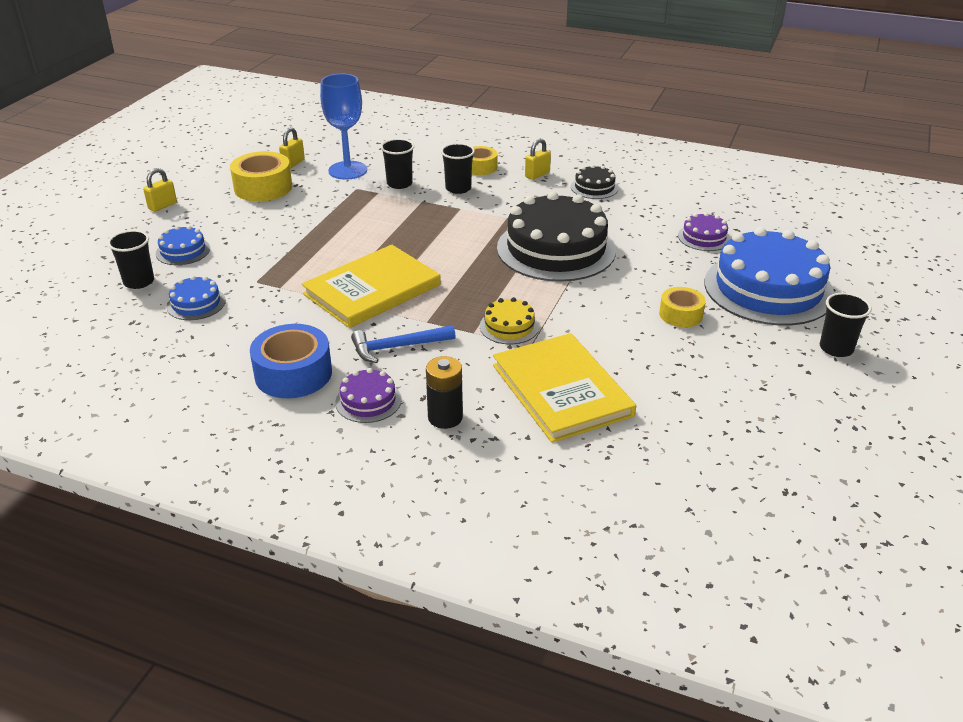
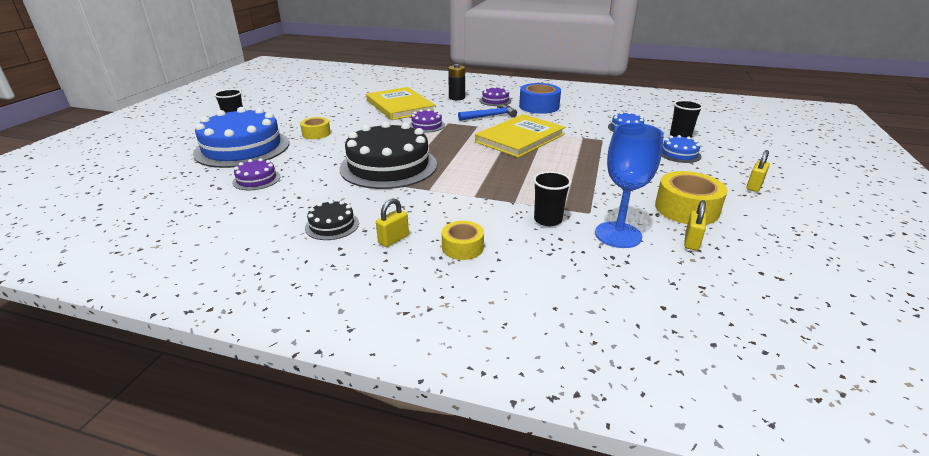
camera: 175 degrees right, 5 degrees down
black cup [441,143,475,194] -> none
yellow cake [480,297,539,344] -> purple cake [409,109,445,133]

